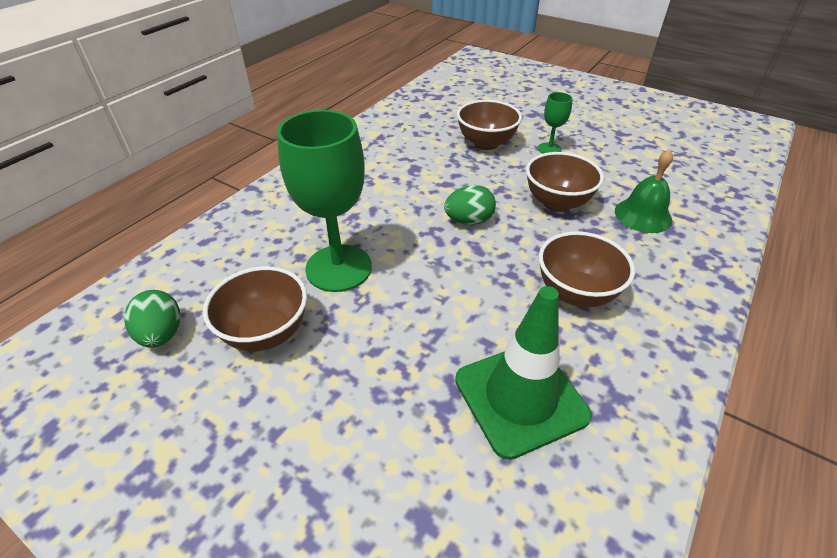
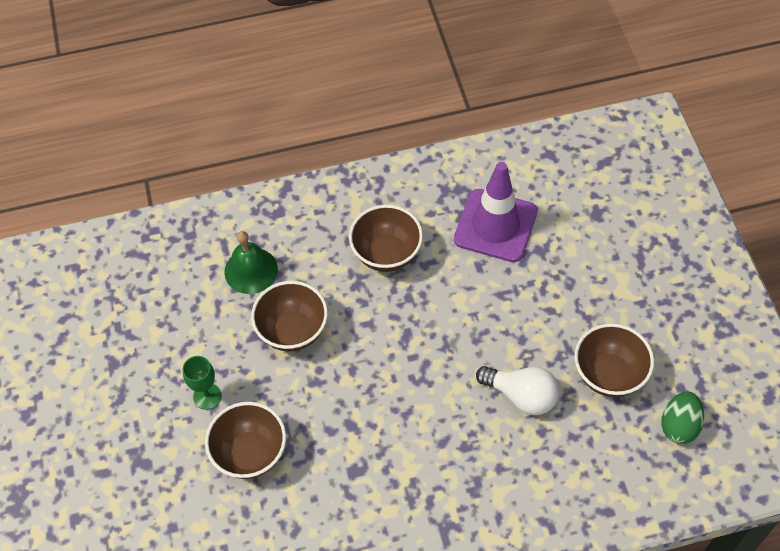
camera: 135 degrees left, 15 degrees up
green goblet [277,110,372,292] -> white light bulb [476,366,559,415]
green egg [444,185,496,225] -> none
green traffic cone [455,286,592,460] -> purple traffic cone [454,162,538,262]

